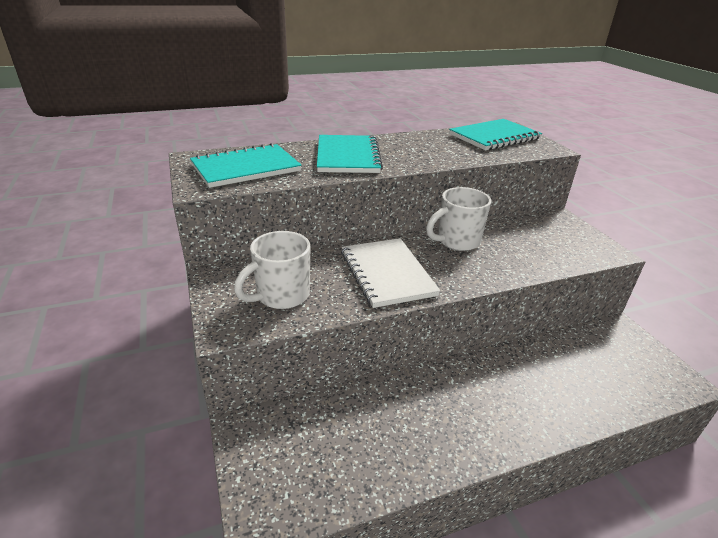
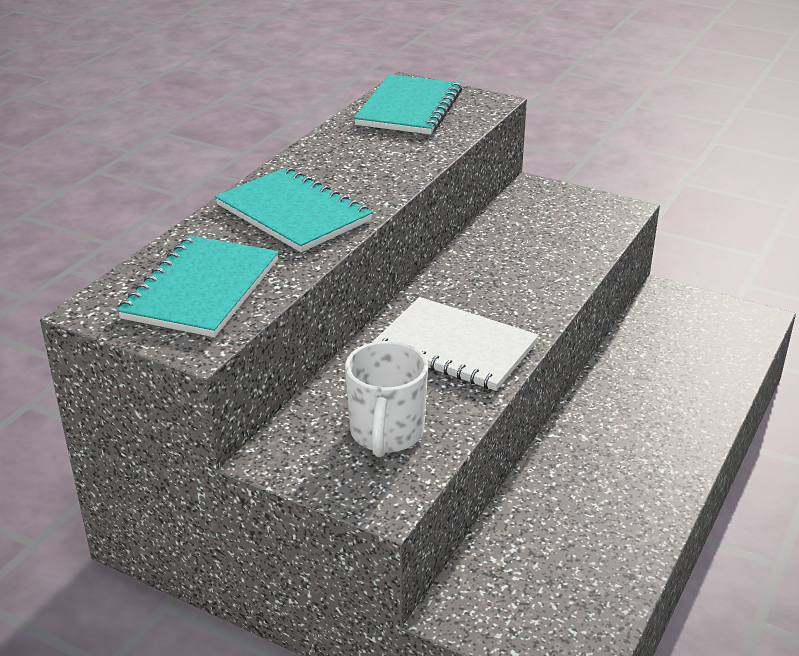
camera: 40 degrees left, 0 degrees up
white mug [426,187,491,251] -> none

